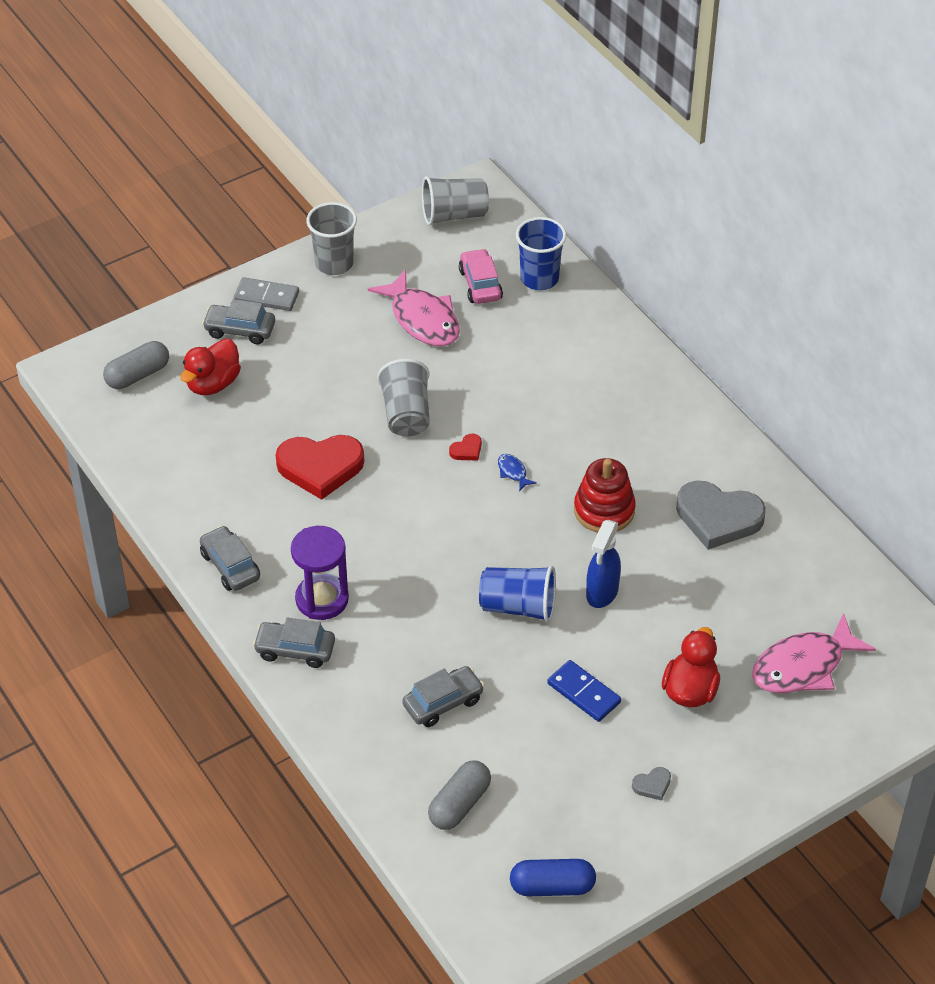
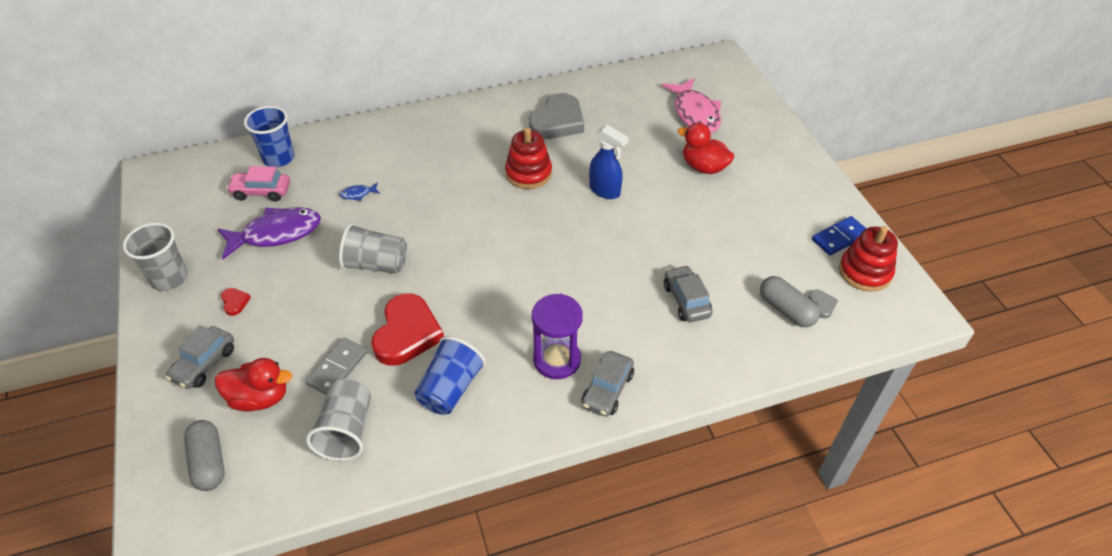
camera: 75 degrees left, 0 degrees up
red duck [180,339,241,395] -> red duck turned 45 degrees counterclockwise [215,358,292,411]
grey car [200,525,260,591] -> none
grey domino [234,277,299,311] -> grey domino moved to [305,338,367,395]
pink fish [368,270,460,346] -> purple fish [218,207,321,259]
grey cup [422,176,489,226] -> grey cup moved to [306,379,371,461]
red heart [449,434,482,460] -> red heart moved to [221,288,251,316]
blue cup [479,565,556,622] -> blue cup moved to [415,336,486,415]
blue fish [498,454,537,491] -> blue fish moved to [340,183,380,201]
blue capsule [510,859,596,896] -> red stacking toy [839,226,898,292]
blue domino [547,660,621,722] -> blue domino moved to [812,216,867,255]
grey heart [632,767,671,801] -> grey heart moved to [809,290,838,319]

